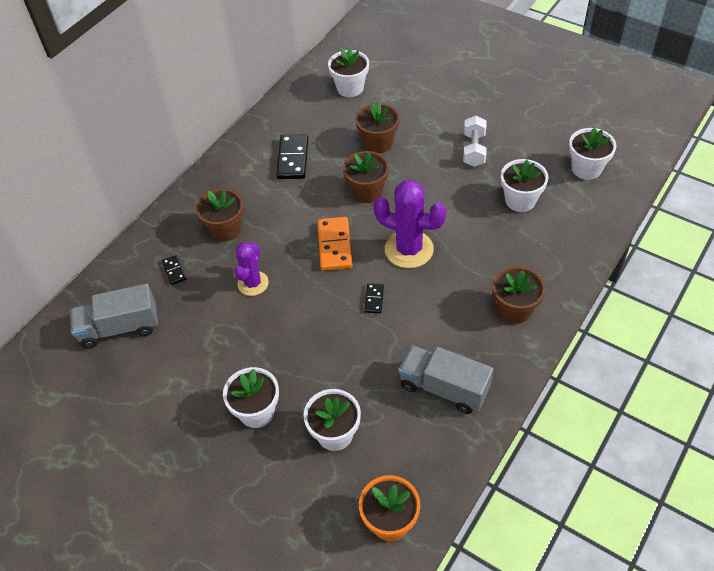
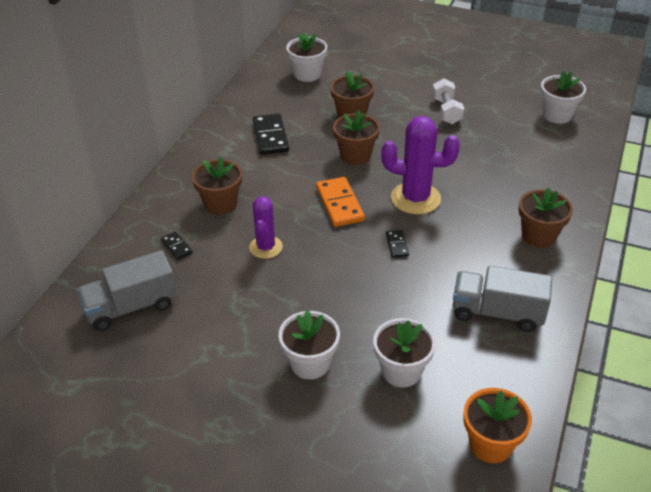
camera: 15 degrees left, 10 degrees down
white flower pot [501,159,548,212] -> none

